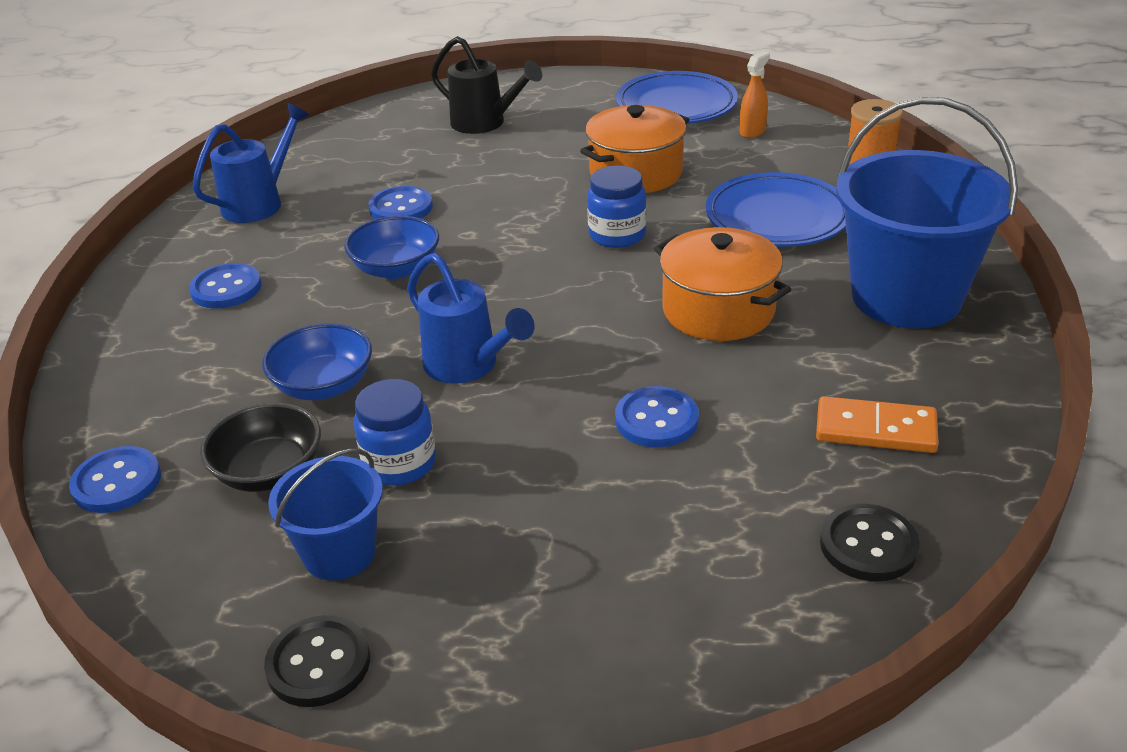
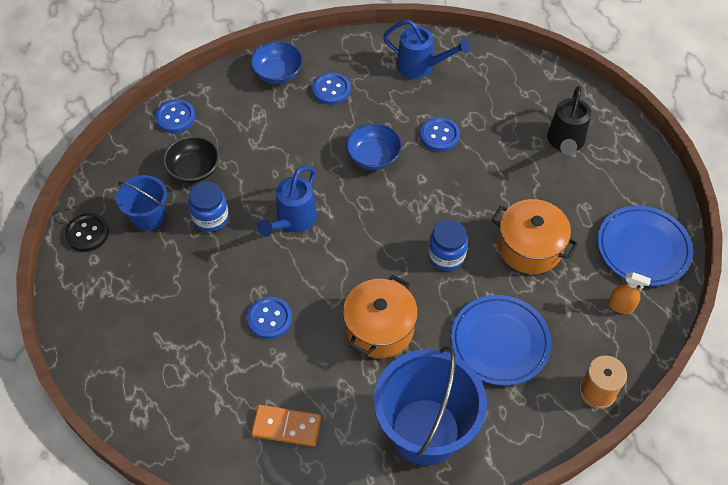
camera: 70 degrees right, 20 degrees up
blue bowl [262,323,372,400] -> blue bowl moved to [250,41,303,84]
orange domino [816,396,939,453] -> orange domino turned 75 degrees counterclockwise [251,405,321,446]
black button [820,504,920,581] -> none

